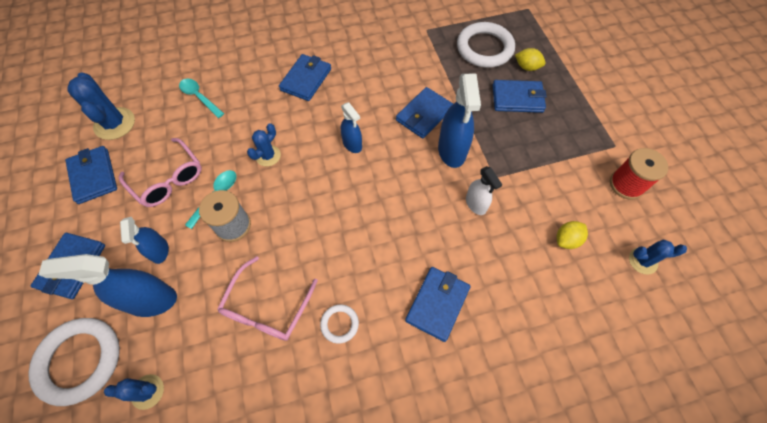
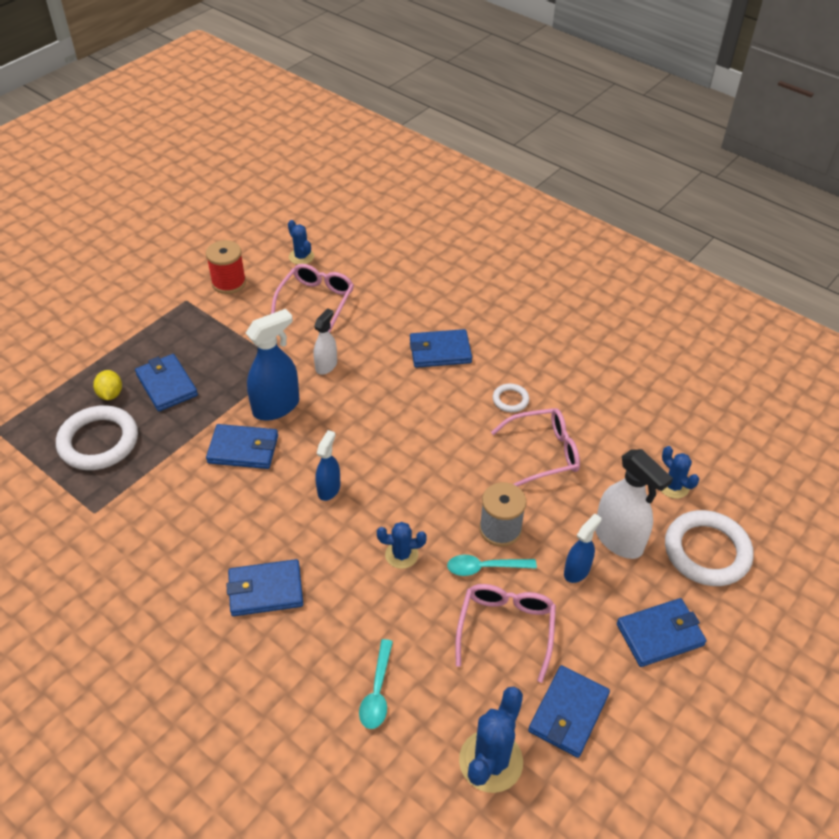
camera: 125 degrees left, 15 degrees down
blue spray bottle [39,254,177,317] -> white spray bottle [595,449,673,559]
yellow lemon [557,221,588,249] -> pink glasses [271,264,354,333]

